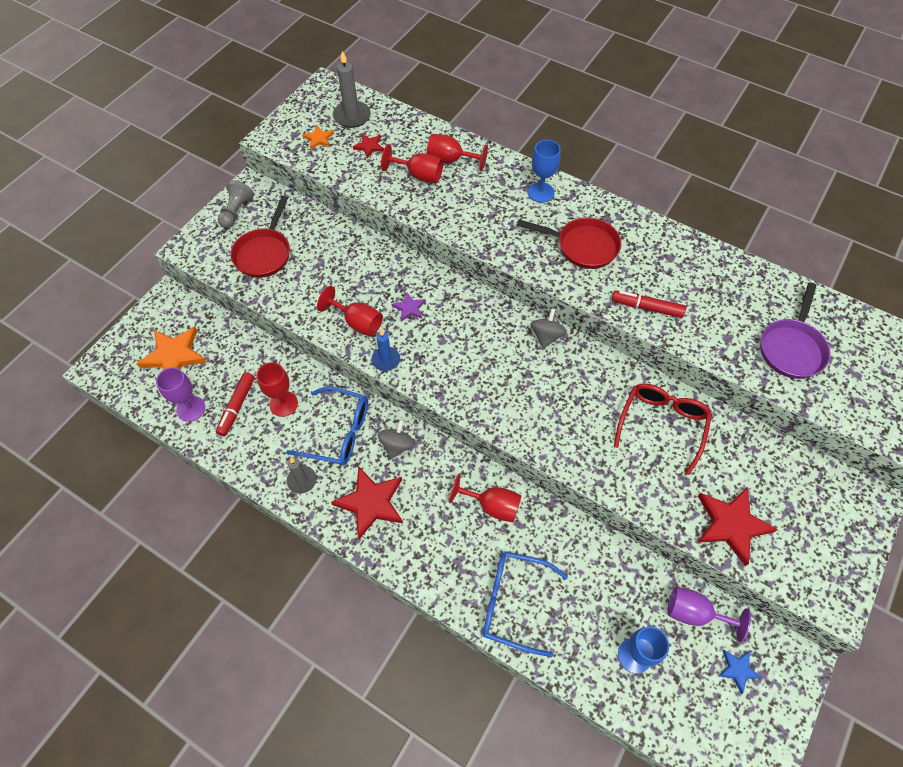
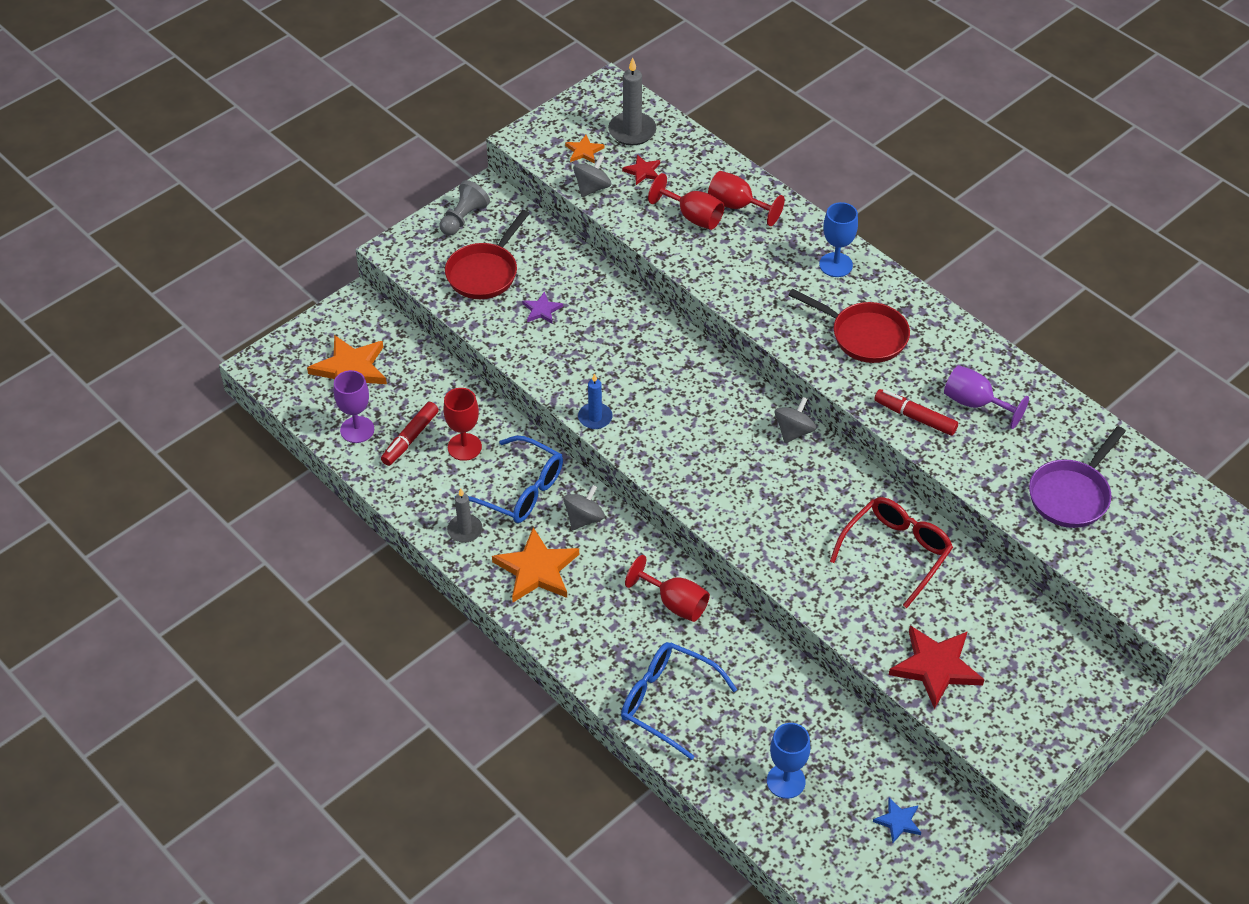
camera: 15 degrees right, 10 degrees down
red goblet [317,286,383,337] -> none
red star [331,466,403,539] -> orange star [492,527,579,602]
purple star [392,292,426,322] -> purple star moved to [522,291,563,324]
purple goblet [667,586,751,642] -> purple goblet moved to [944,365,1029,429]
none -> grey spinning top [573,155,611,197]

